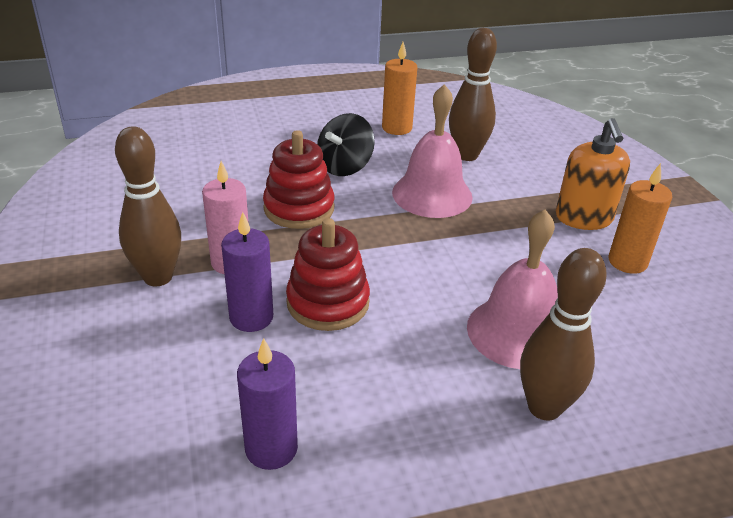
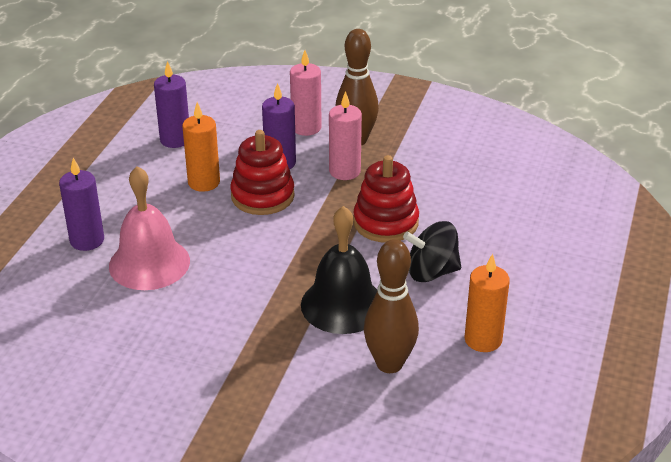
camera: 125 degrees right, 0 degrees up
black spinning top [317,113,375,176] -> black spinning top turned 75 degrees counterclockwise [403,221,461,282]
pink bell [392,84,473,218] -> black bell [301,206,377,334]
brown bowling pin [520,248,607,421] -> purple candle [59,158,104,251]
orange soap dispenser [556,118,630,230] -> none
orange candle [609,163,672,274] -> orange candle moved to [182,102,220,192]
none -> pink candle [290,50,322,136]

